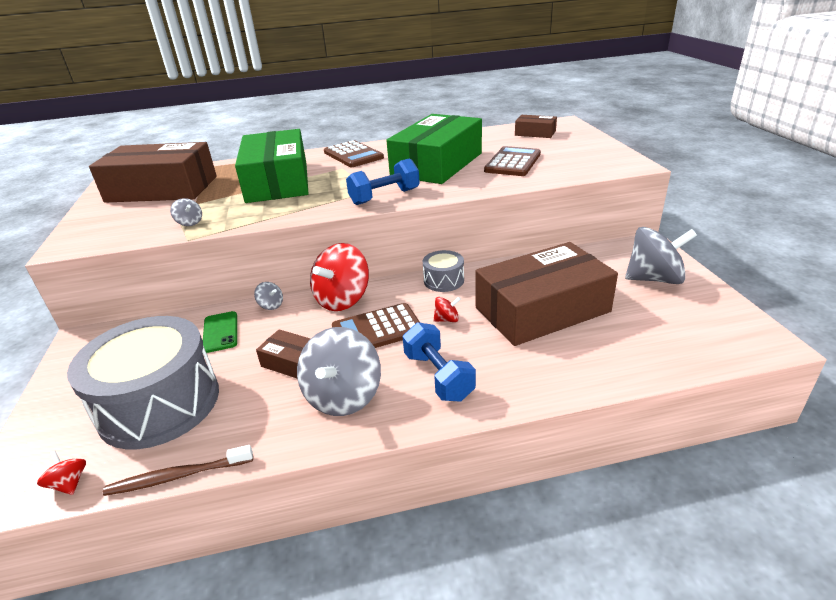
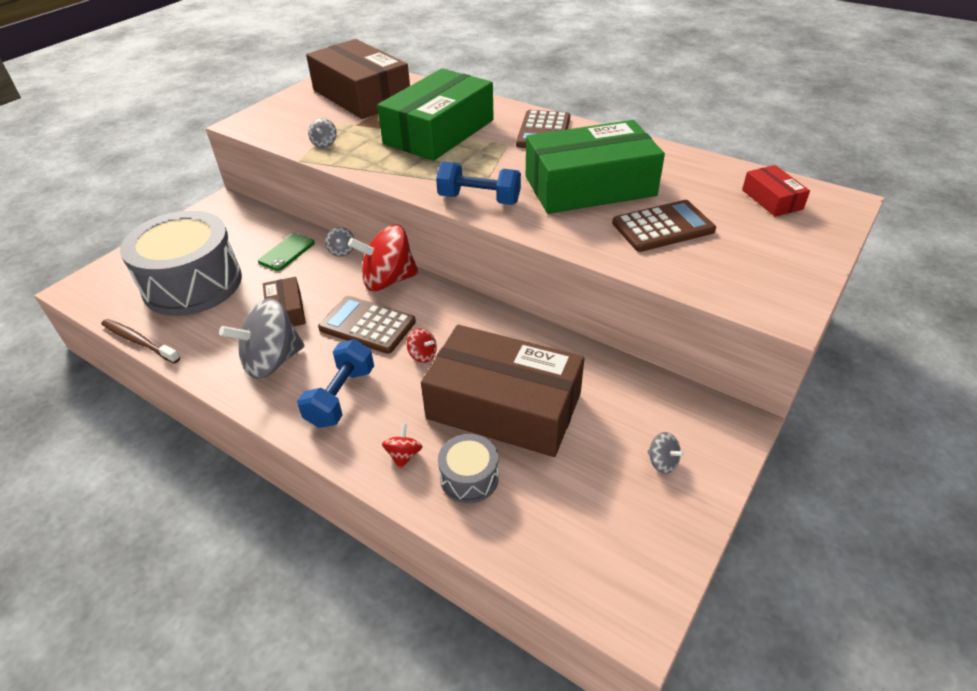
camera: 45 degrees right, 10 degrees up
red spinning top [37,451,86,495] -> red spinning top moved to [382,424,422,469]
grey drum [423,250,464,292] -> grey drum moved to [438,434,499,503]
brown box [515,115,557,138] -> red box [742,165,810,217]
grey spinning top [625,227,697,284] -> grey spinning top [648,432,684,474], size x0.44

